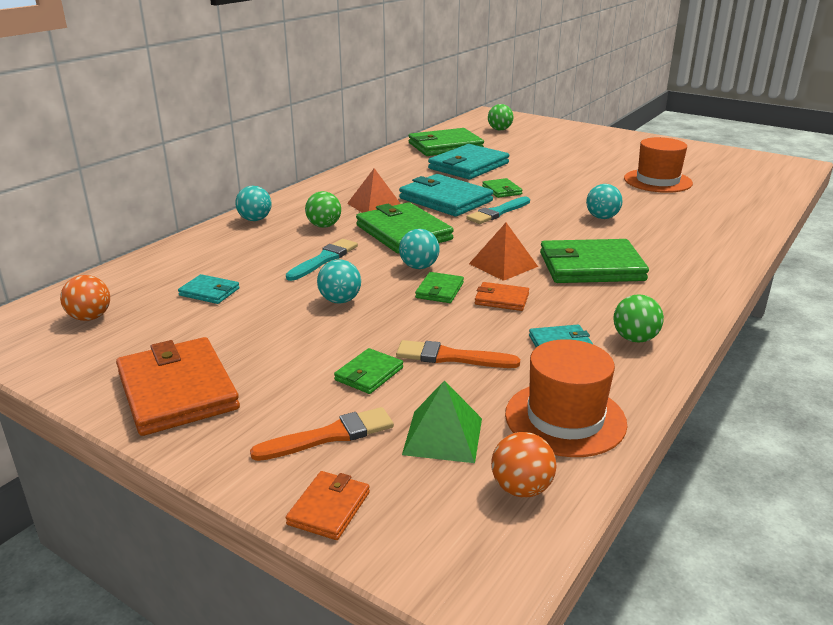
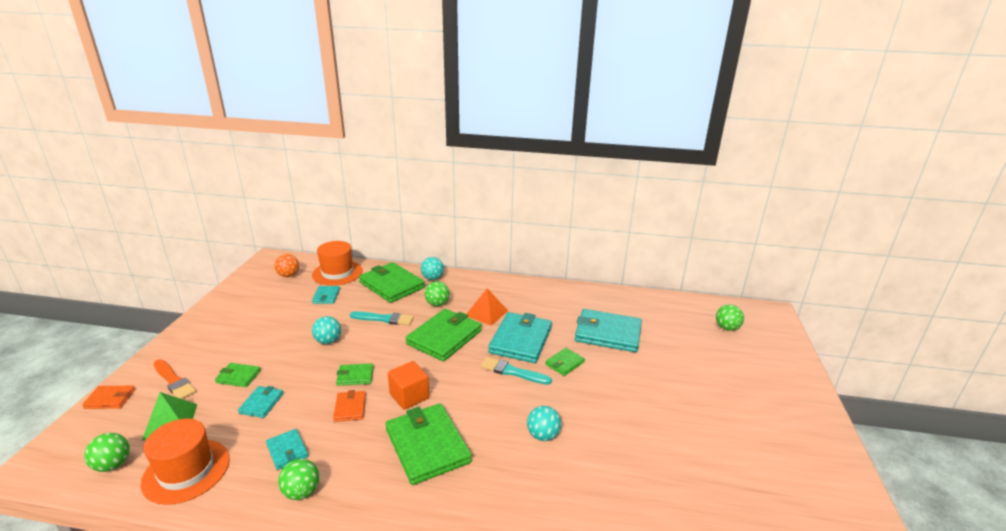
camera: 65 degrees right, 0 degrees up
orange wallet [116,337,240,436] -> none
orange brush [396,340,520,368] -> turquoise wallet [238,386,284,418]
turquoise ball [399,229,440,269] -> none
green wallet [409,128,484,156] -> green wallet moved to [359,262,425,303]
orange pyramid [469,223,538,281] -> orange cube [388,361,429,410]
orange ball [491,432,557,498] -> green ball [84,433,130,472]
orange hat [624,137,693,193] -> orange hat moved to [312,241,363,286]

